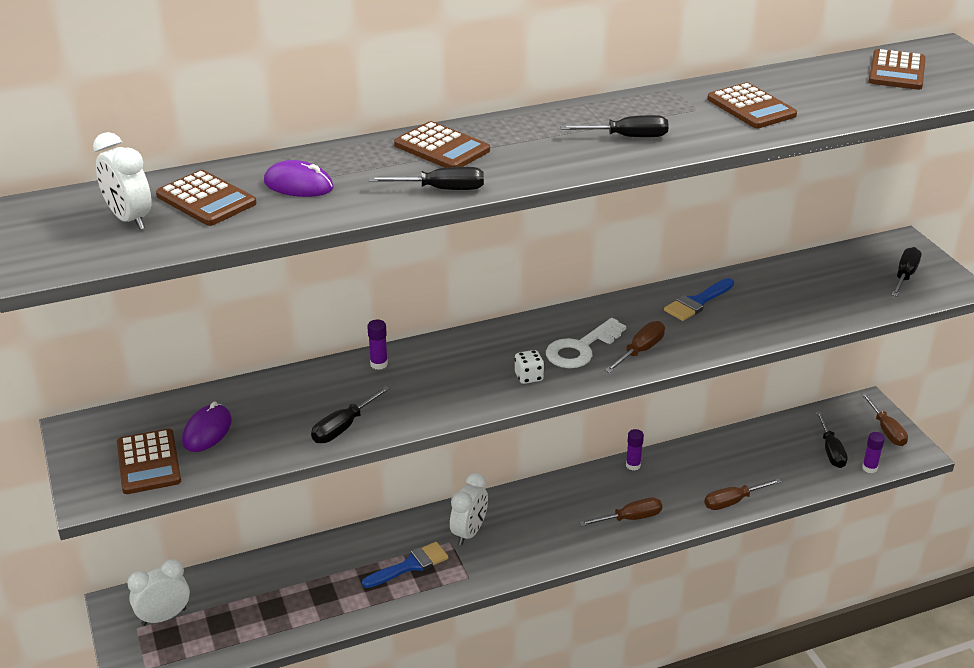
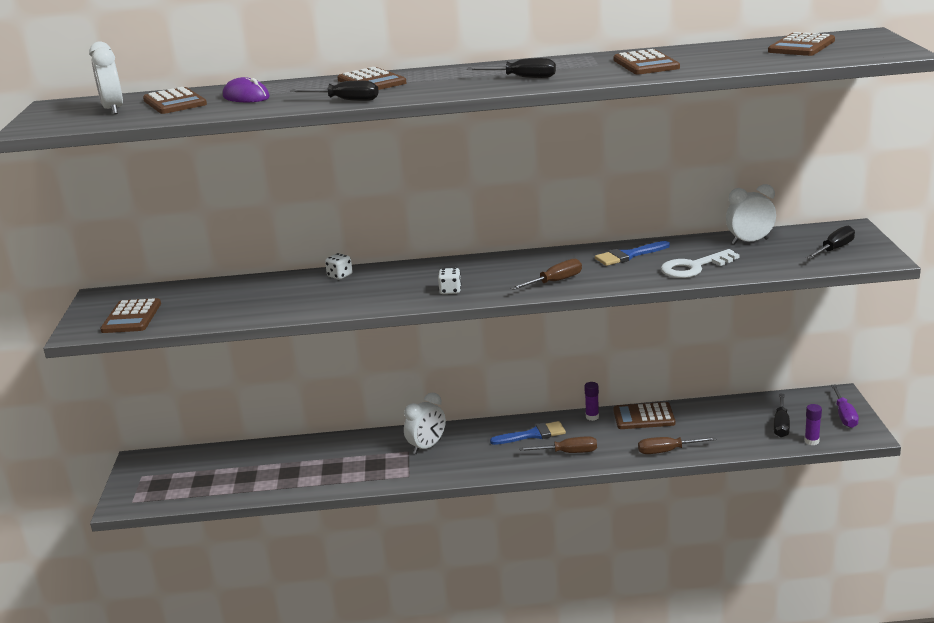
camera: 20 degrees right, 10 degrees down
white clock [127,559,190,626] -> white clock moved to [726,184,776,244]
purple mouse [182,401,232,452] -> none
black screwdriver [311,386,390,443] -> none
blue brush [362,542,449,588] -> blue brush moved to [490,421,566,445]
purple glue stick [367,319,388,370] -> white dice [325,253,353,279]
white key [546,318,626,368] -> white key moved to [661,249,739,278]
brown screwdriver [861,393,908,446] -> purple screwdriver [831,385,859,428]
none -> brown calculator [613,402,675,429]

